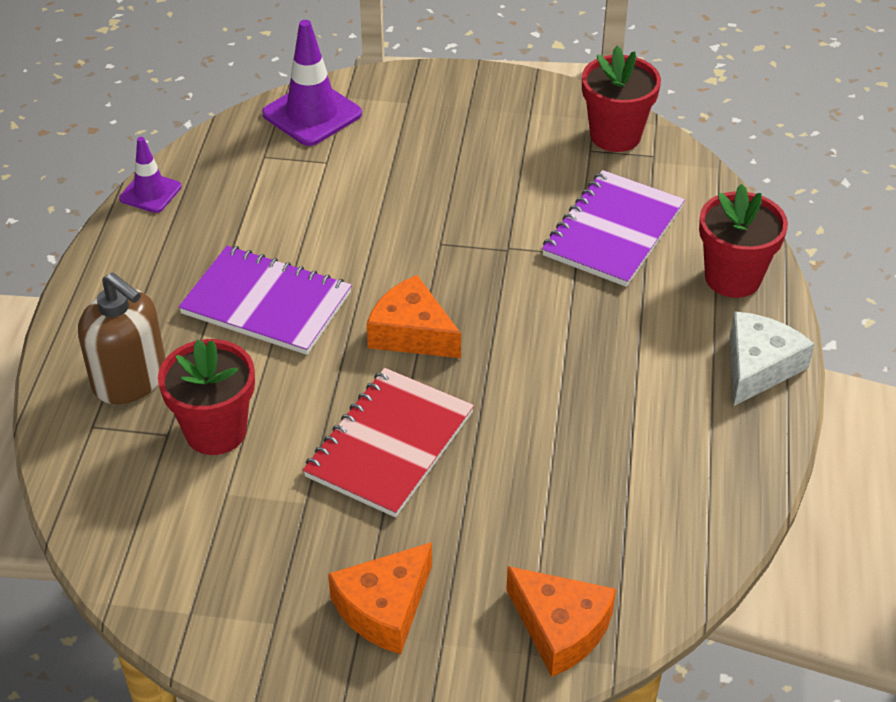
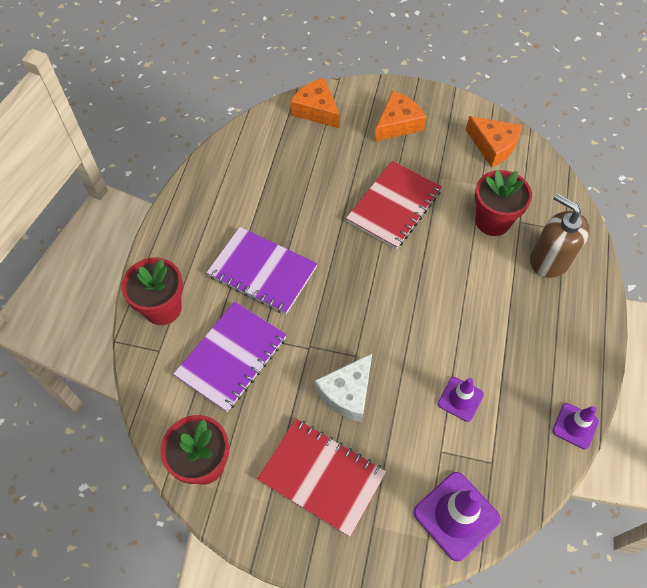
camera: 175 degrees left, 15 degrees up
purple notebook [178,246,352,355] -> purple notebook moved to [206,227,318,314]
orange cheese [367,275,461,358] -> orange cheese moved to [466,116,523,167]
white cheese [730,311,814,406] -> white cheese moved to [315,354,372,422]
none -> red notebook [257,419,386,537]
none -> purple traffic cone [438,377,484,422]

